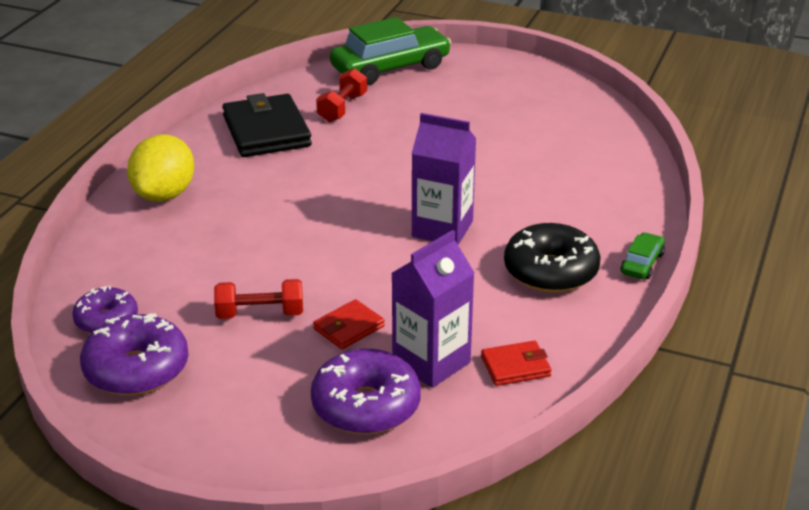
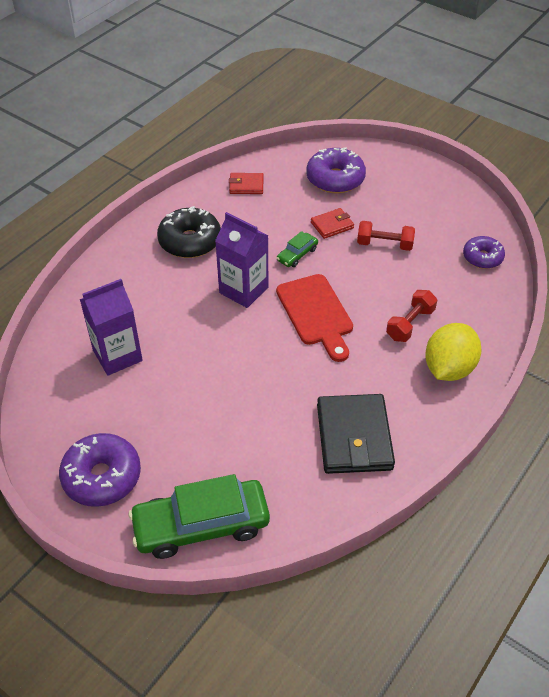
camera: 165 degrees left, 15 degrees up
purple donut [80,313,189,396] -> purple donut moved to [59,433,141,507]
red dumbbell [316,68,367,122] -> red dumbbell moved to [386,290,437,342]
purple carton [392,230,474,388] -> purple carton moved to [80,279,143,376]
green car [620,232,665,279] -> green car moved to [277,231,318,267]
none -> red cutting board [276,274,353,362]

